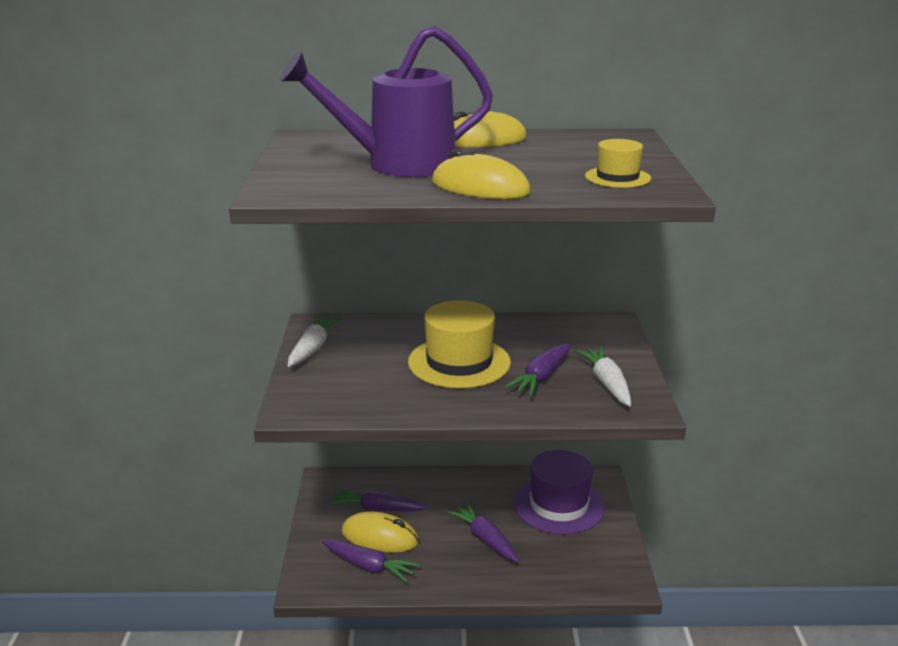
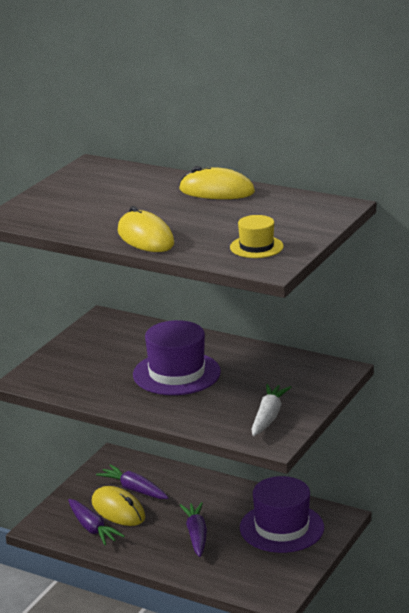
camera: 30 degrees right, 0 degrees up
purple watering can [279,26,493,177] -> none
white carrot [288,315,341,367] -> none
yellow hat [408,300,511,388] -> purple hat [133,320,221,395]
purple carrot [504,343,570,396] -> none

